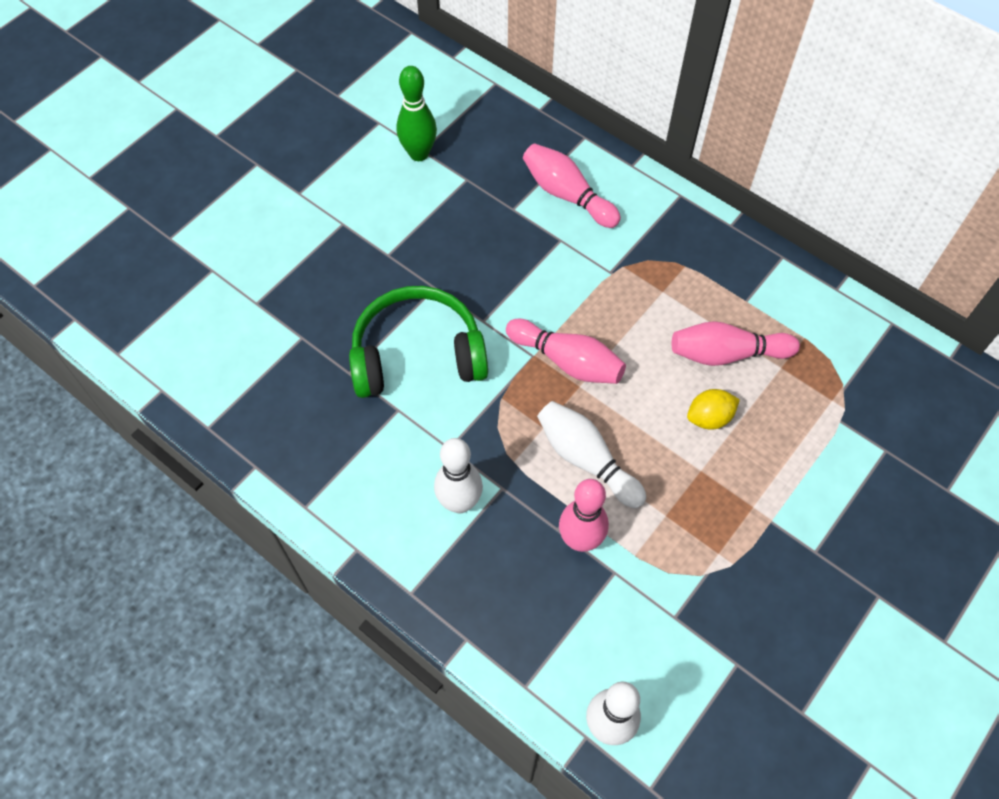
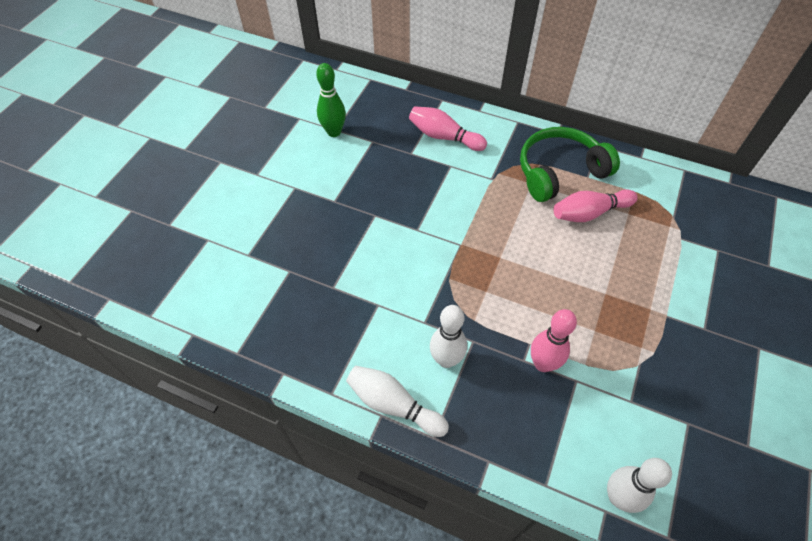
camera: 15 degrees left, 5 degrees down
green headphones [349,286,488,398] -> green headphones moved to [520,127,620,202]
pink bowling pin [506,319,626,384] -> none
white bowling pin [537,401,646,508] -> white bowling pin moved to [346,366,449,437]
yellow lemon [687,389,740,430] -> none

